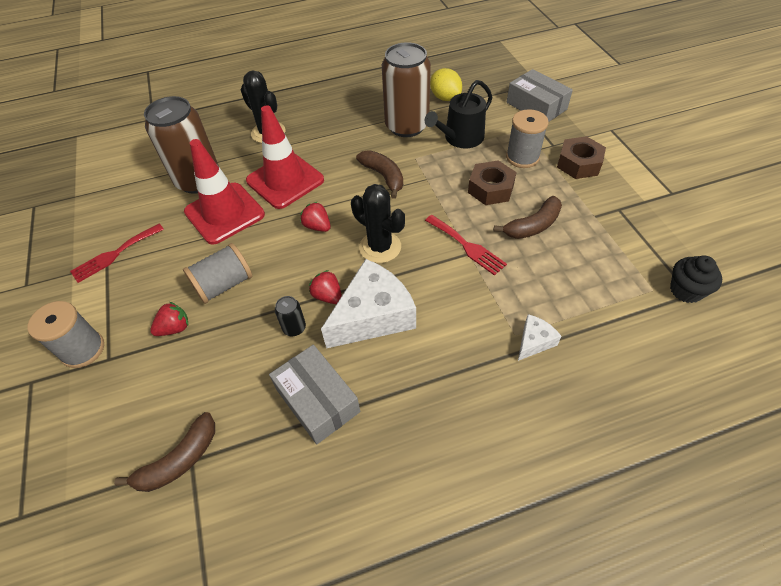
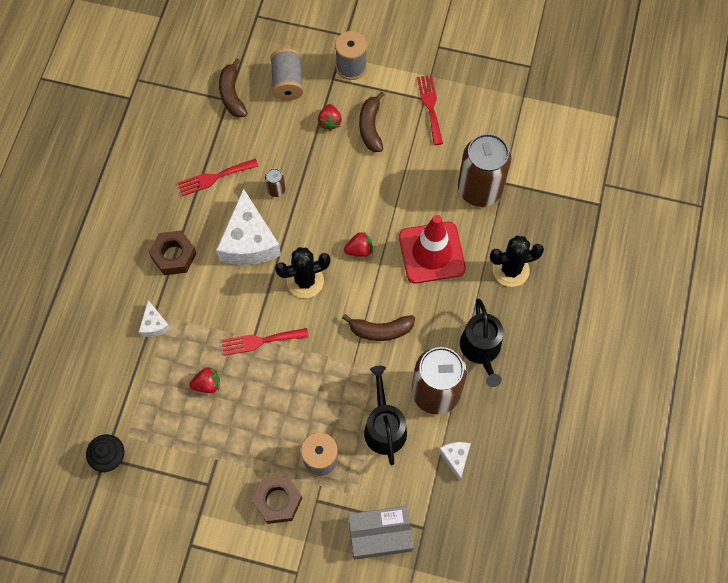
camera: 120 degrees right, 15 degrees up
grey spool [183,243,252,304] -> grey spool moved to [270,48,304,101]
red traffic cone [184,139,265,245] -> none
grey box [269,345,360,444] -> red fork [178,159,259,196]
black can [275,296,306,336] -> brown can [265,168,285,197]
red strawberry [309,270,342,304] -> red strawberry moved to [189,367,220,393]
yellow lemon [430,68,462,101] -> white cheese [439,442,471,481]
brown nut [468,160,517,205] -> brown nut moved to [149,230,197,275]
brown banana [494,196,562,239] -> brown banana moved to [359,92,384,152]
none -> black watering can [460,298,504,387]

